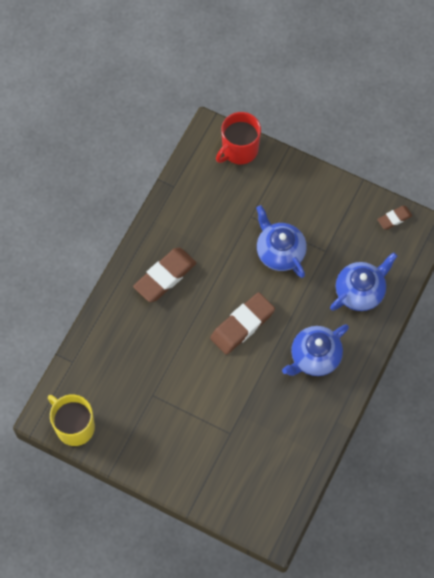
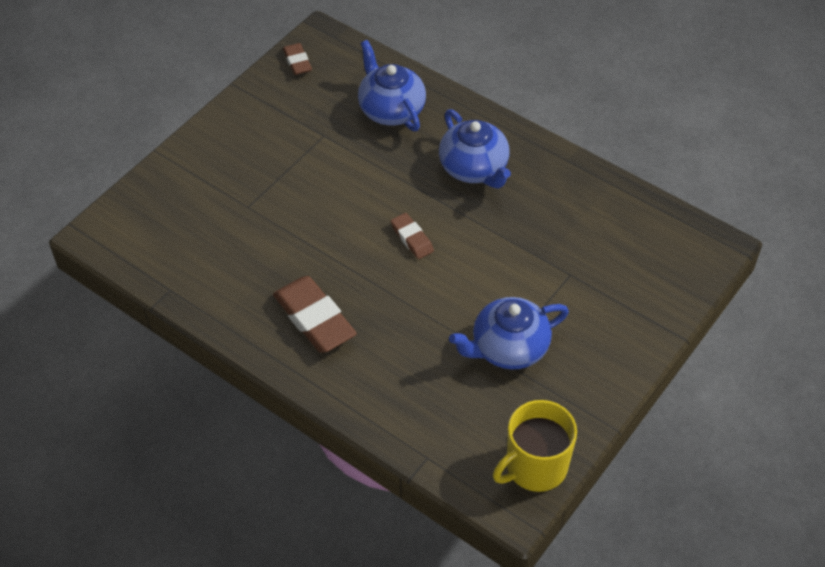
camera: 80 degrees left, 15 degrees down
brown eraser [210,292,275,355] -> brown eraser [391,213,434,259], size x0.54
red mug [216,112,261,164] -> none
blue teapot [256,205,307,278] -> blue teapot moved to [449,297,569,370]

